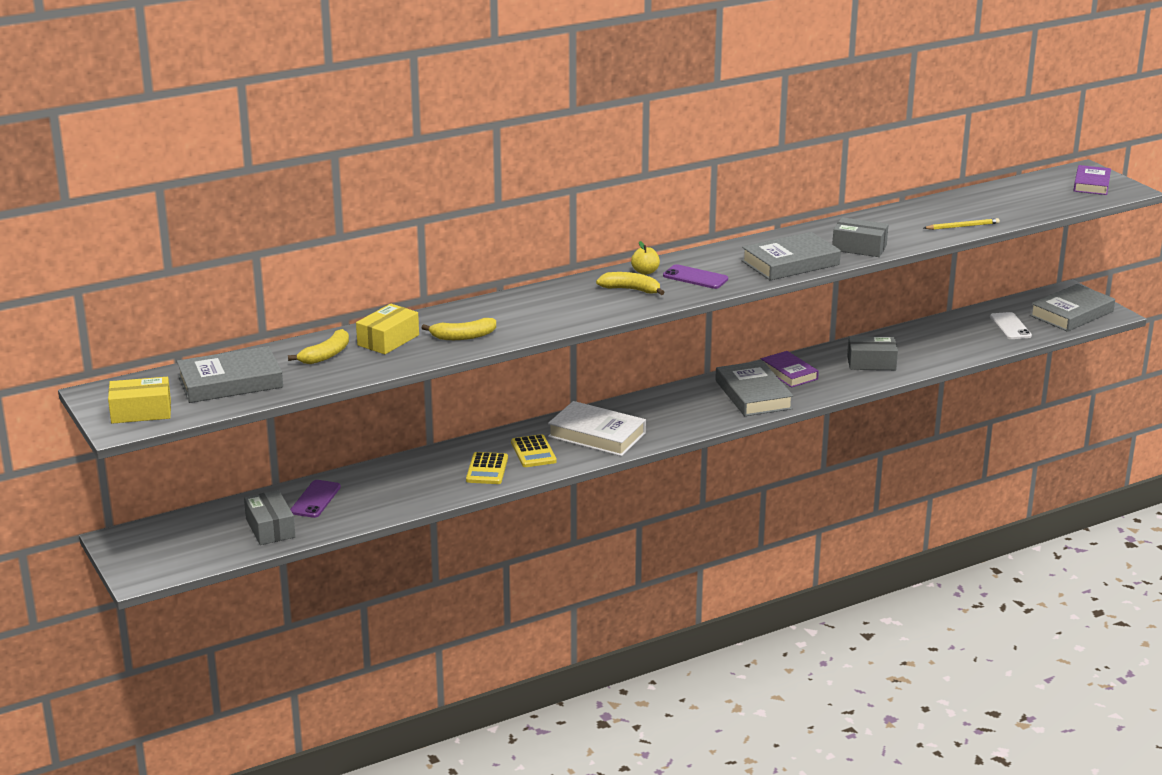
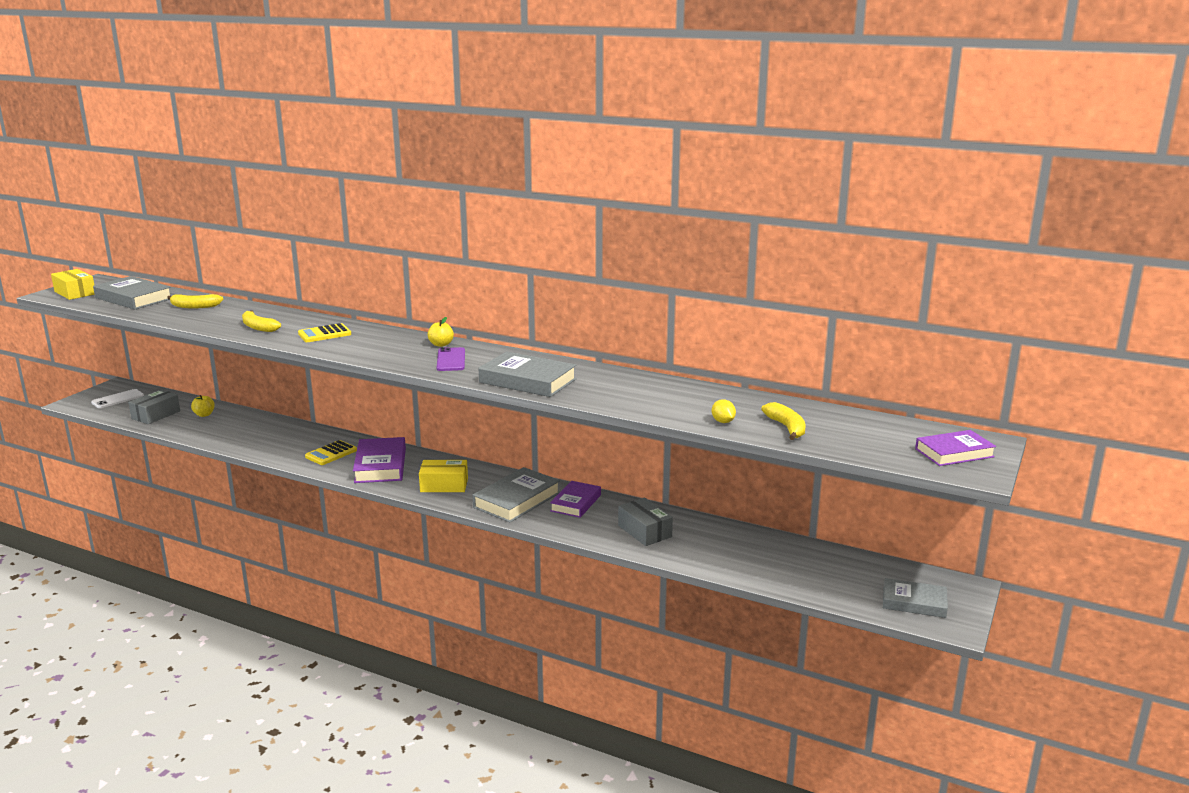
camera: 55 degrees right, 5 degrees down
purple phone [290,480,341,518] -> yellow apple [191,395,215,417]
yellow box [356,304,419,354] -> yellow box moved to [419,460,468,492]
yellow calculator [466,452,508,484] -> yellow calculator moved to [298,323,351,342]
white book [548,401,646,456] -> purple book [353,437,406,483]
yellow banana [596,272,665,295] -> yellow banana moved to [761,402,806,440]
grey box [832,217,888,257] -> none
yellow pencil [924,218,1000,230] -> yellow lemon [712,399,736,423]
white phone [990,312,1032,339] -> white phone moved to [91,389,144,408]
grey book [1030,284,1115,332] -> grey book [883,578,948,618], size x0.67

